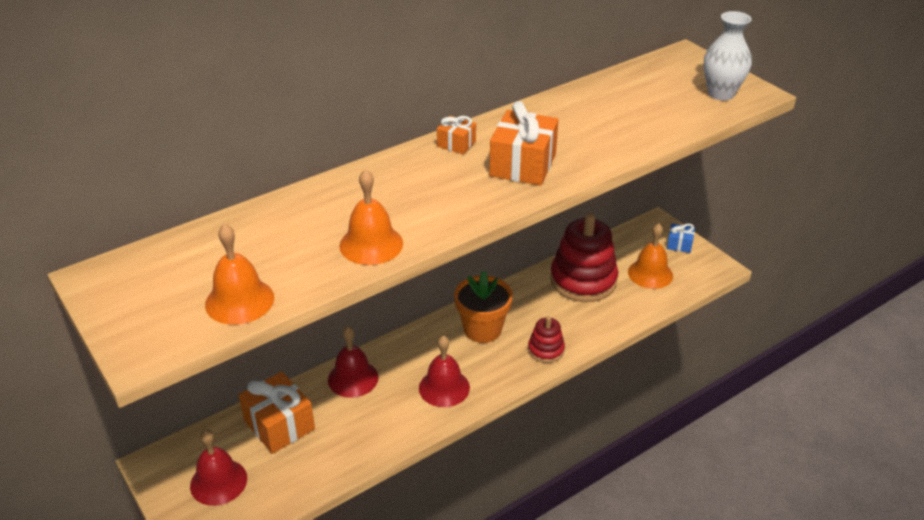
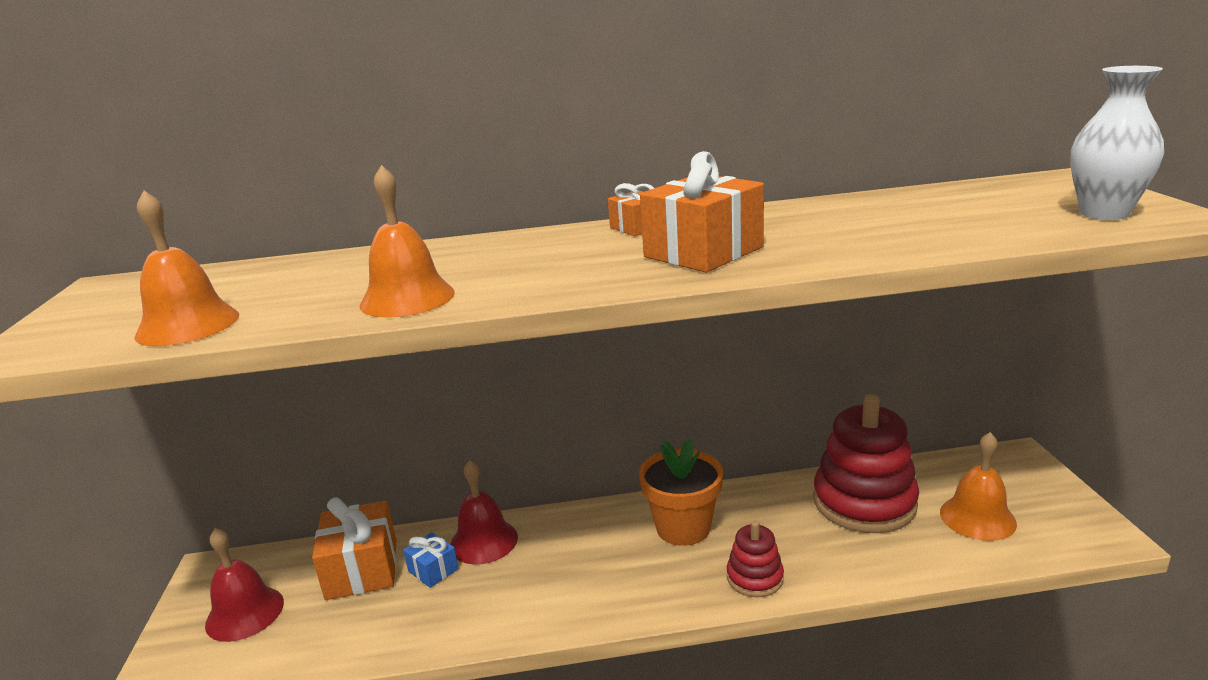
camera: 30 degrees right, 15 degrees down
red bell [419,335,470,407] -> none
blue gift [667,223,695,253] -> blue gift moved to [403,532,459,588]

